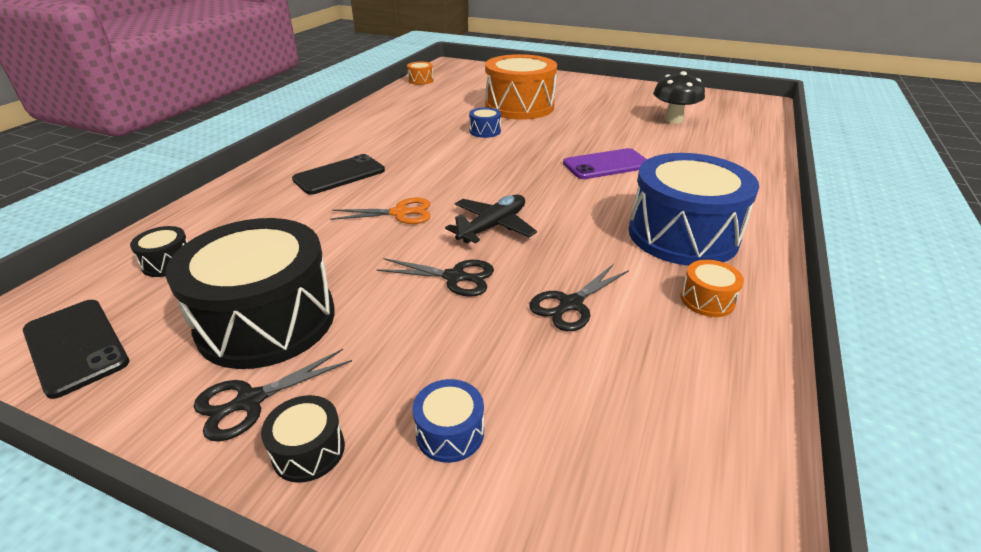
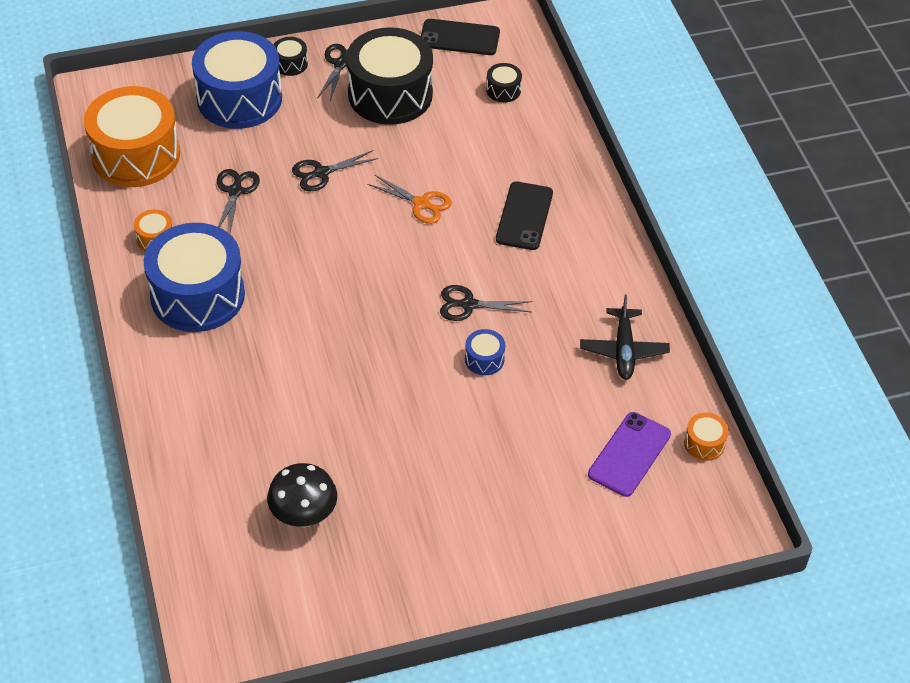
camera: 140 degrees right, 15 degrees up
orange scissors [330,198,430,224] -> orange scissors turned 105 degrees counterclockwise [367,175,452,224]
blue drum [412,379,484,463] -> blue drum [192,31,282,129], size x2.43
black plane [445,194,537,244] -> black plane moved to [580,294,670,380]
orange drum [485,54,557,120] -> orange drum moved to [84,86,180,187]
purple phone [563,148,647,179] -> purple phone moved to [588,412,671,497]
none -> black scissors [440,285,532,321]

